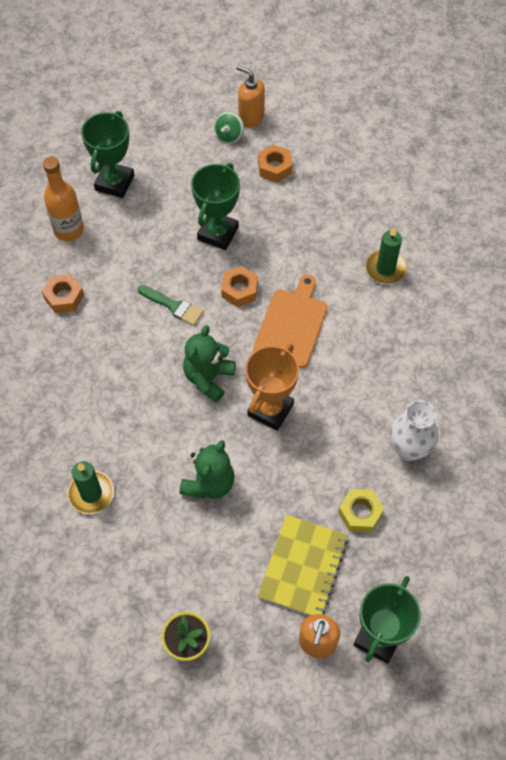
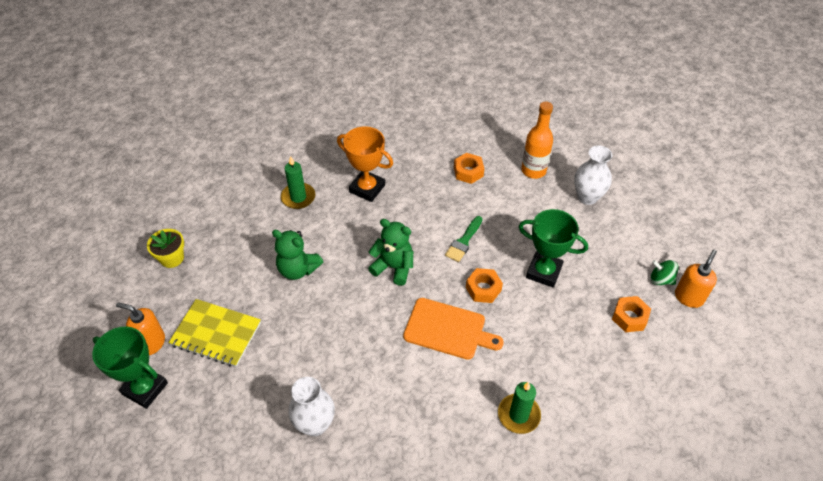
camera: 90 degrees right, 10 degrees down
green trophy [81,111,134,198] -> white vase [574,145,612,205]
orange trophy [245,343,299,431] -> orange trophy moved to [337,126,393,202]
yellow nut [338,489,384,532] -> none

